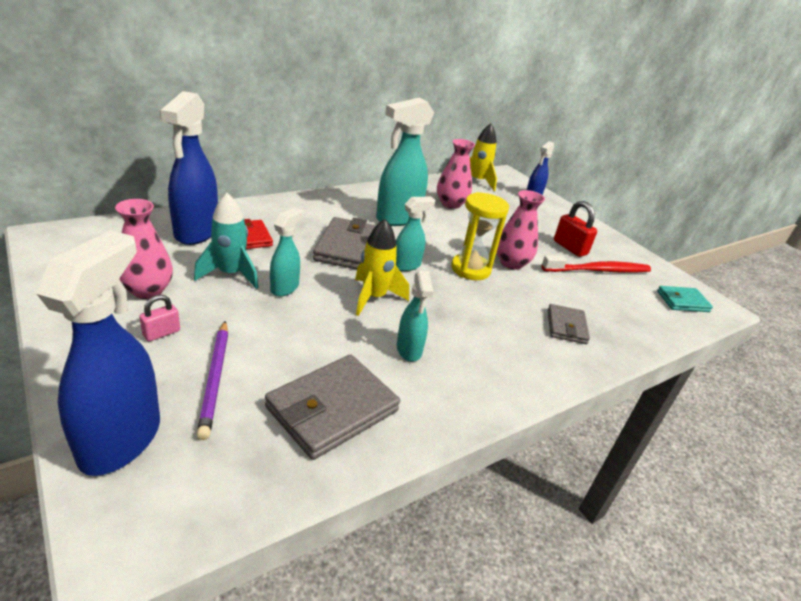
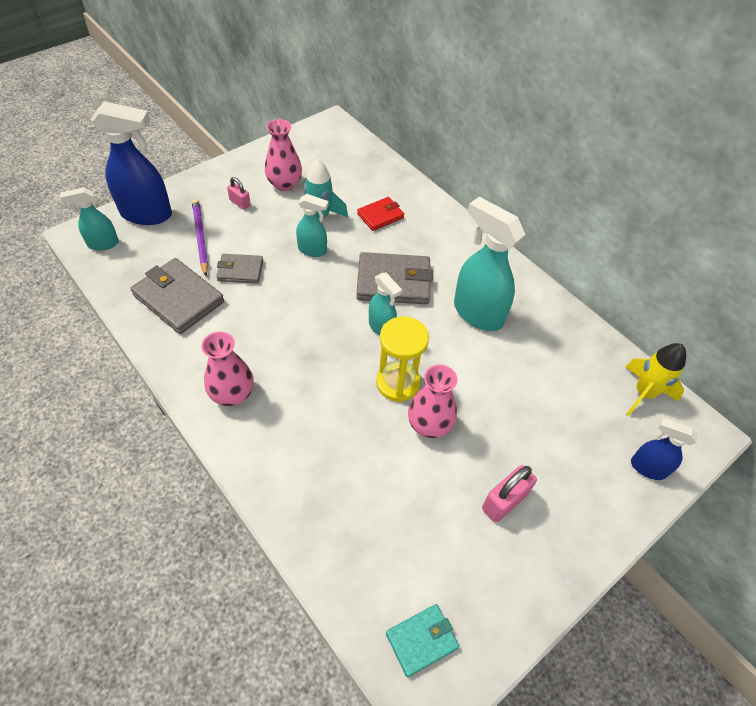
camera: 85 degrees right, 20 degrees up
blue spray bottle [159,91,218,245] -> none
purple pencil [197,321,228,440] -> purple pencil turned 90 degrees clockwise [192,199,208,276]
yellow rocket [355,219,409,316] -> none
turquoise spray bottle [397,271,433,362] -> turquoise spray bottle moved to [60,187,119,251]
pink vase [437,139,475,209] -> pink vase moved to [202,331,254,406]
red toothbrush [541,255,651,273] -> none
grey wallet [548,304,590,344] -> grey wallet moved to [216,254,263,283]
red padlock [554,201,597,257] -> pink padlock [482,465,537,522]
turquoise wallet [657,286,713,312] -> turquoise wallet turned 75 degrees clockwise [386,604,459,677]

